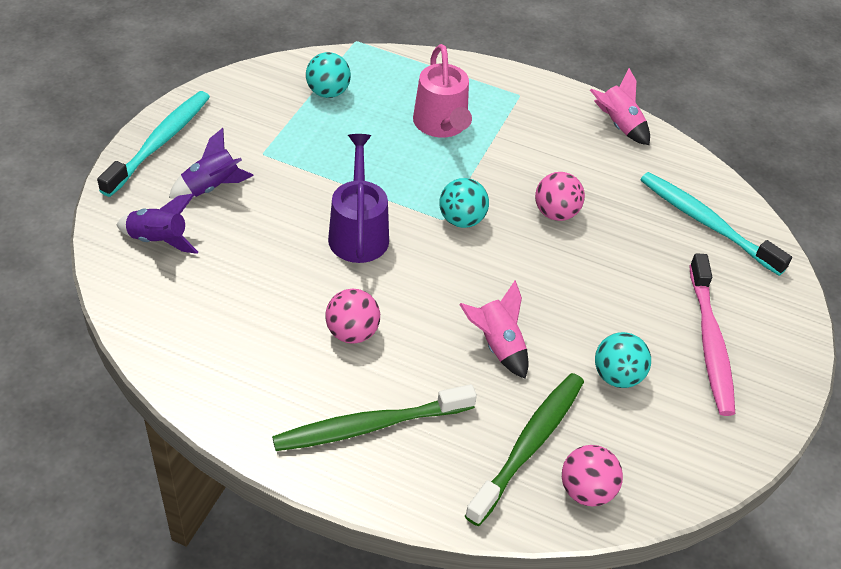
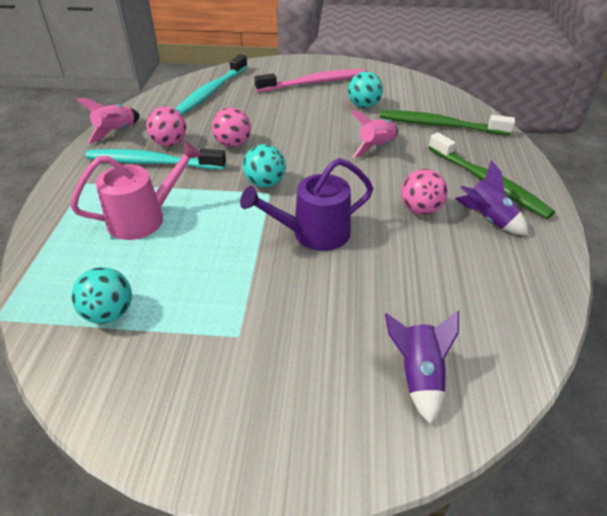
camera: 105 degrees left, 5 degrees down
turquoise toothbrush [97,91,210,197] -> turquoise toothbrush moved to [85,149,226,170]
purple rocket [169,128,254,199] -> purple rocket moved to [455,160,528,235]
pink ball [562,445,623,507] -> pink ball moved to [146,106,186,146]

